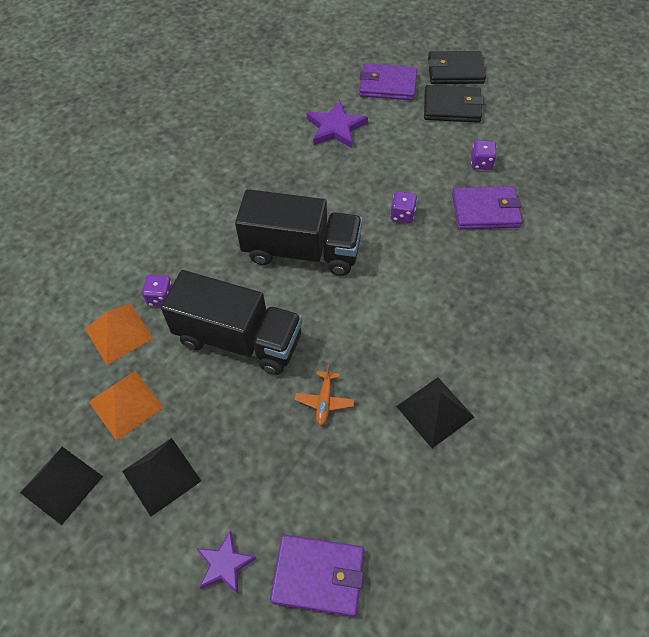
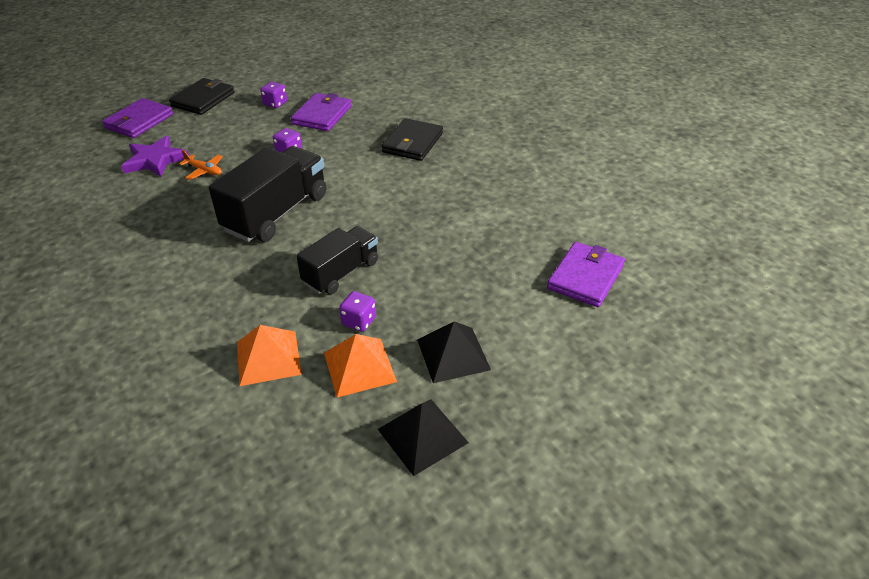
camera: 70 degrees left, 15 degrees down
purple dice [142,275,173,307] -> purple dice moved to [339,291,376,332]
black truck [161,270,303,375] -> black truck [296,226,378,295], size x0.64
purple star [197,530,257,594] -> none
orange plane [294,364,354,426] -> orange plane moved to [179,150,223,180]
black pyramid [396,377,474,448] -> none
black wallet [428,51,486,84] -> black wallet moved to [382,118,443,161]

